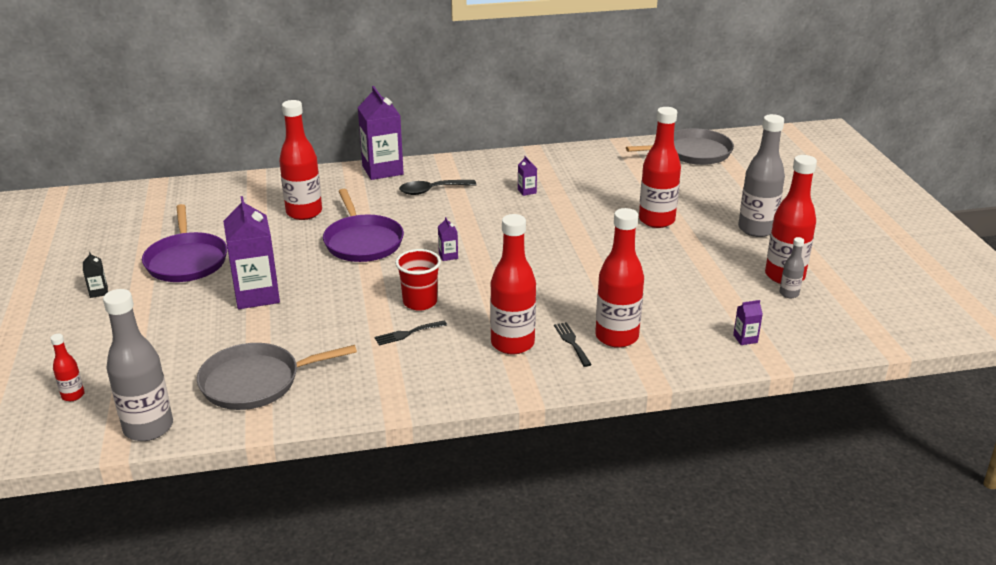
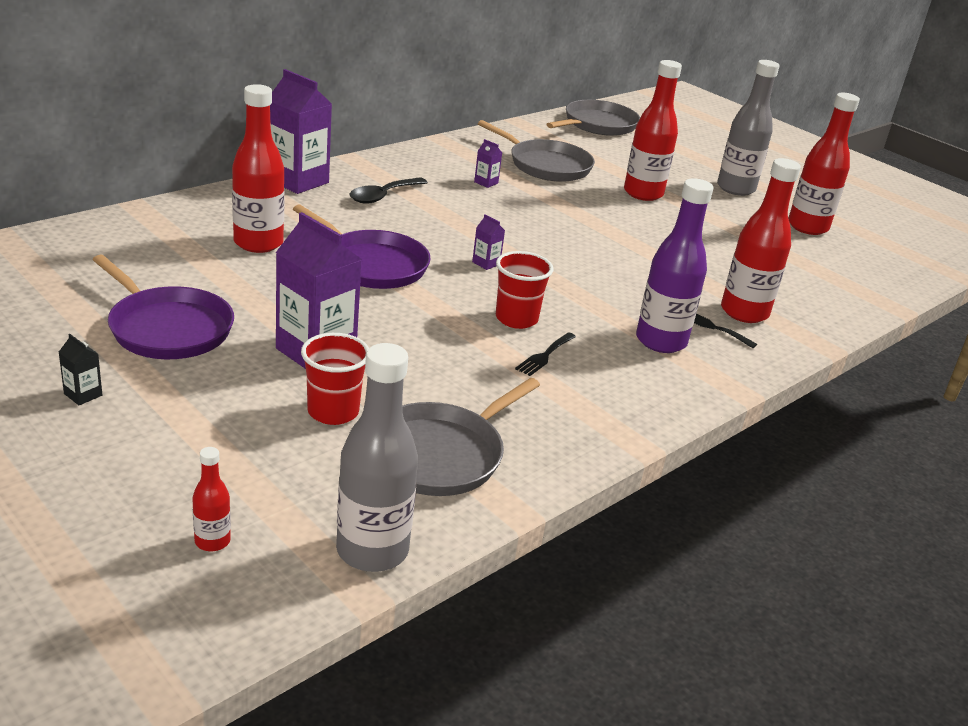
camera: 35 degrees left, 0 degrees up
red bottle [490,214,536,354] -> purple bottle [636,179,713,353]
purple carton [733,300,763,345] -> none
grey bottle [780,237,804,298] -> none
none -> red cup [301,333,369,425]
none -> grey pan [478,120,595,182]

